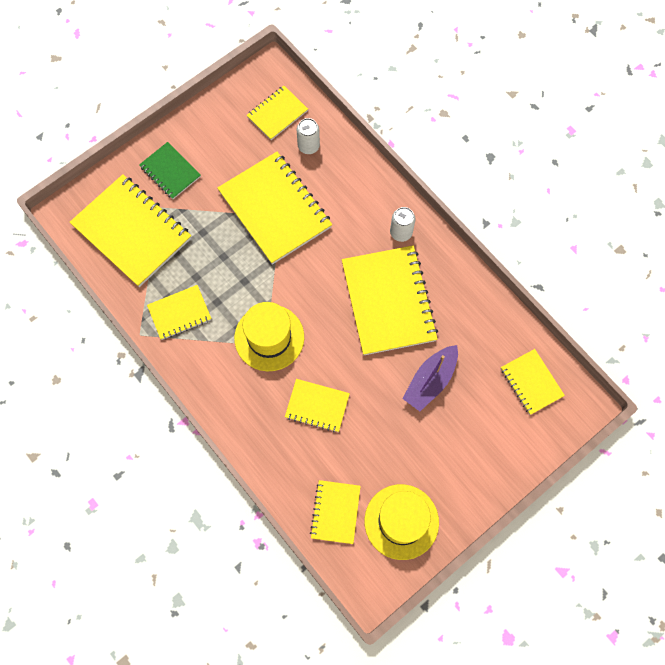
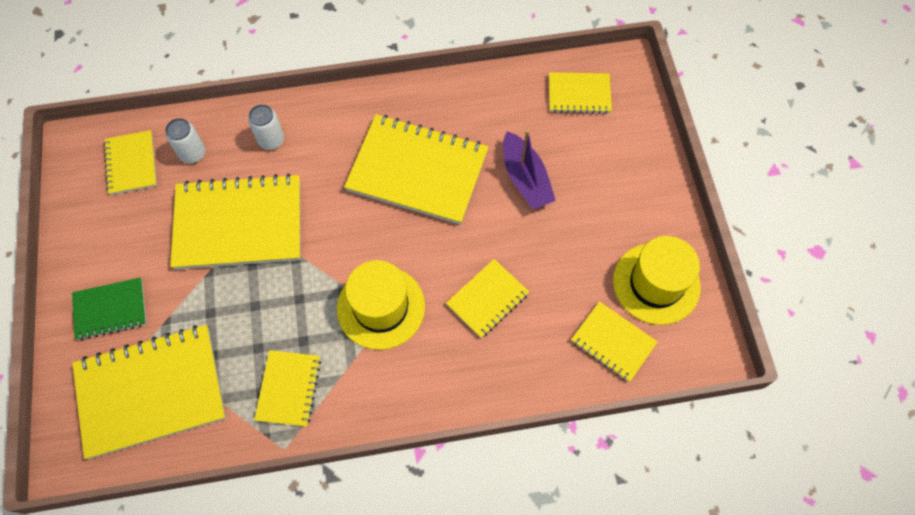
camera: 60 degrees left, 5 degrees down
white can [390,207,415,242] -> white can moved to [248,104,284,150]

